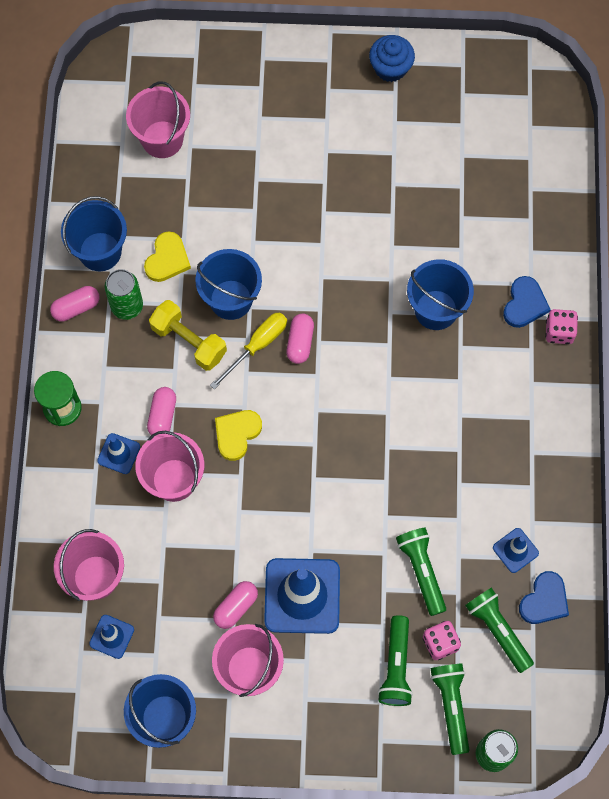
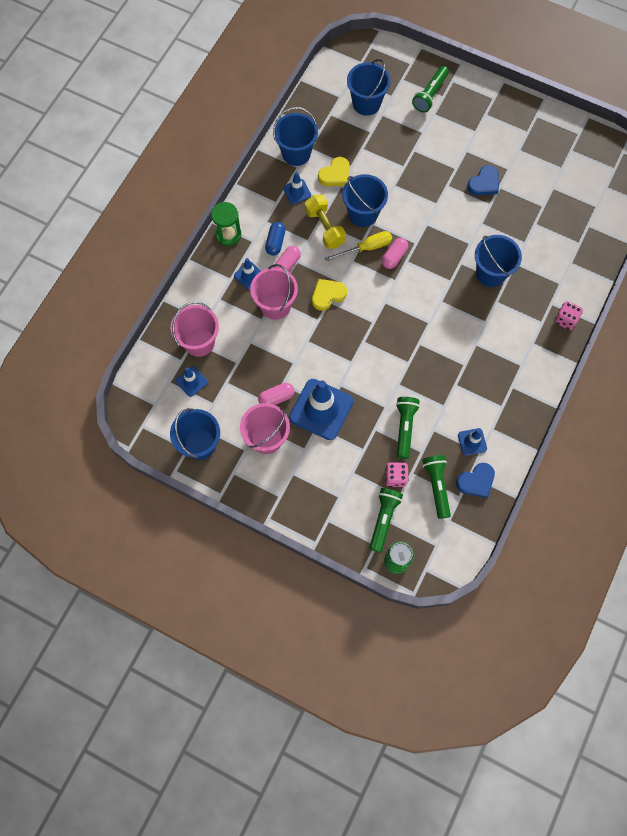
camera: 25 degrees right, 0 degrees up
pink capsule [50,286,99,321] -> none
green can [104,269,143,320] -> blue traffic cone [283,172,311,204]
pink bucket [126,81,190,158] -> blue bucket [347,59,391,116]
blue cupcake [369,35,415,82] -> none
green flashlight [378,615,413,706] -> green flashlight moved to [412,66,449,113]
blue heart [503,276,551,328] -> blue heart moved to [467,165,499,195]
none -> blue capsule [265,222,285,256]

